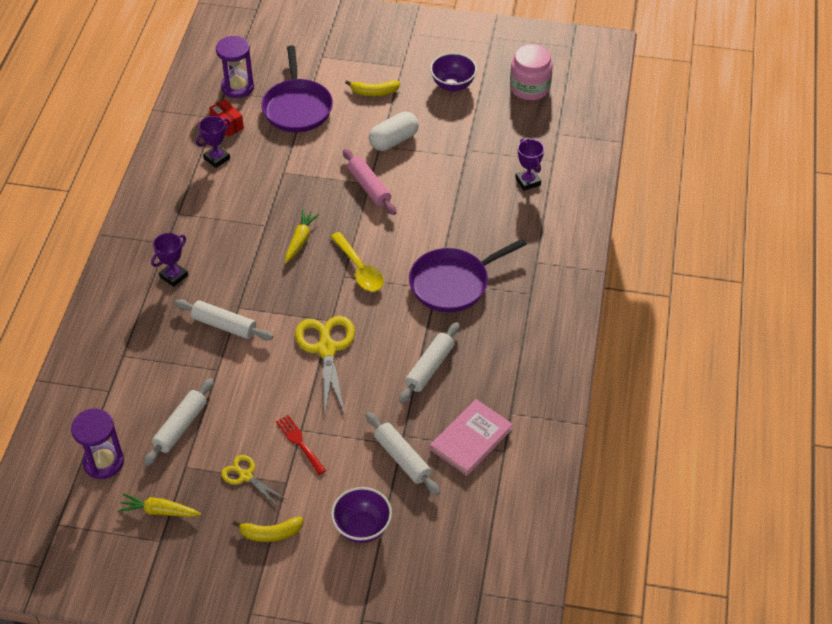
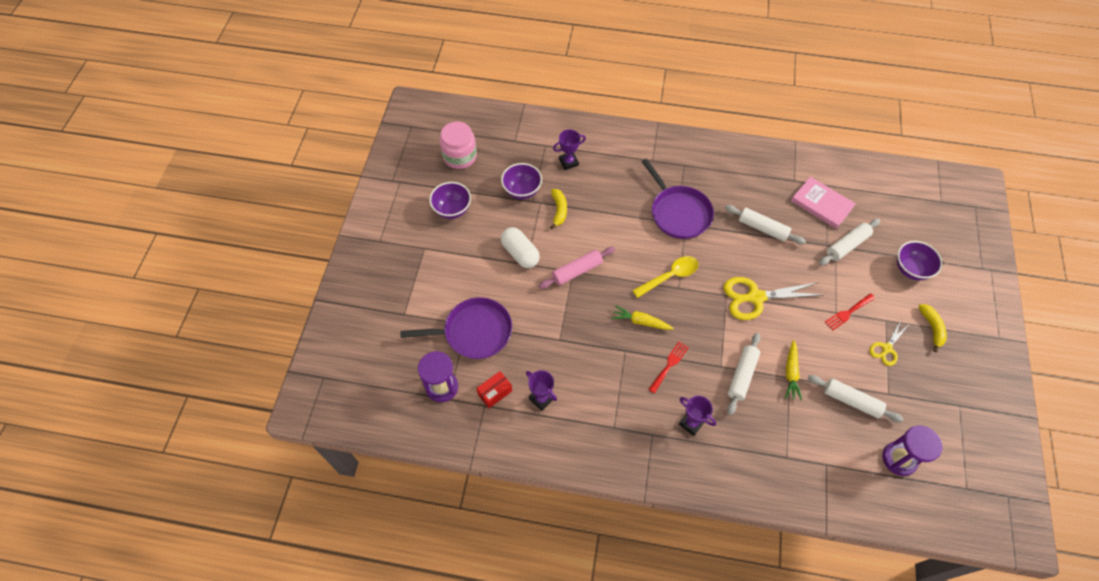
camera: 90 degrees left, 10 degrees up
yellow carrot [118,493,201,517] -> yellow carrot moved to [785,340,802,400]
yellow banana [345,80,400,96] -> yellow banana moved to [550,189,567,229]
none -> purple bowl [501,163,542,199]
none -> red fork [648,341,689,394]

